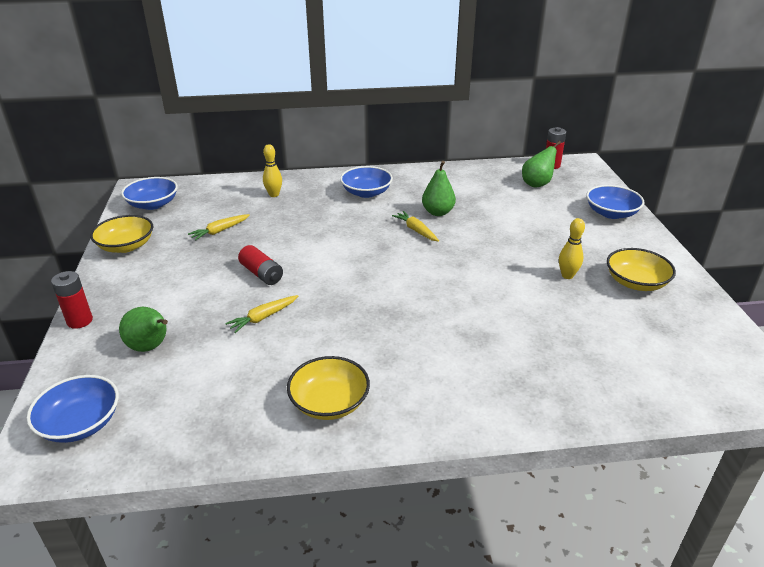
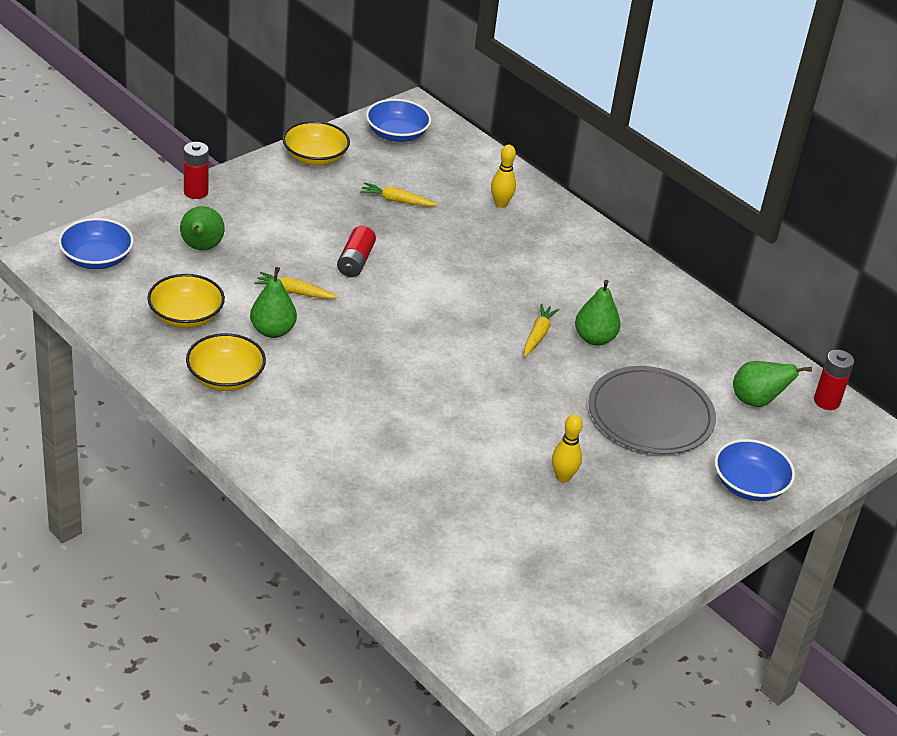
camera: 50 degrees right, 5 degrees up
blue bowl [340,166,393,198] -> none
yellow bowl [607,248,676,291] -> yellow bowl moved to [147,274,225,328]
none -> green pear [250,267,297,338]
none -> grey plate [588,366,716,454]

